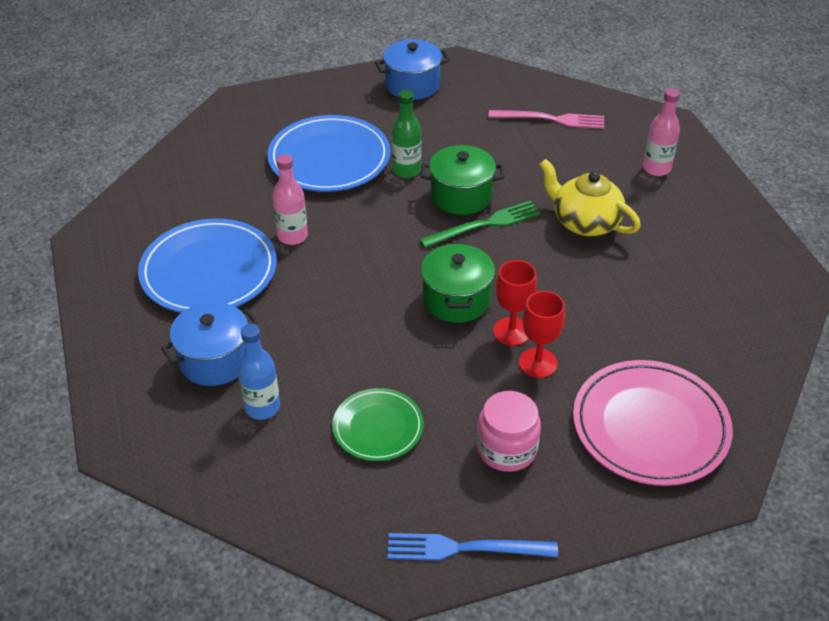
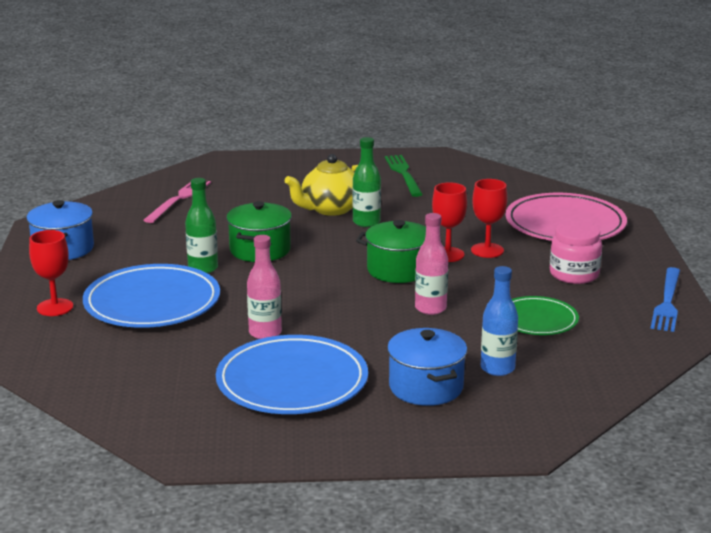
camera: 75 degrees left, 20 degrees down
green fork [419,201,541,248] -> green fork moved to [385,155,423,197]
pink bottle [643,88,680,176] -> pink bottle moved to [415,213,448,315]
none -> red goblet [29,230,73,316]
none -> green bottle [353,137,381,227]

